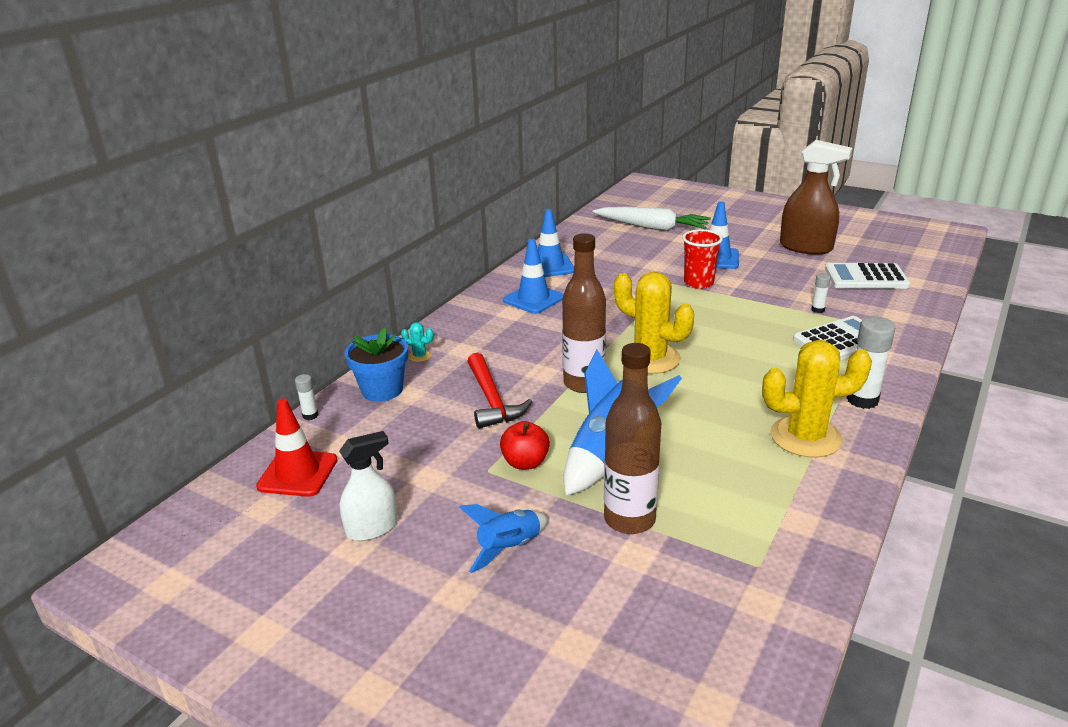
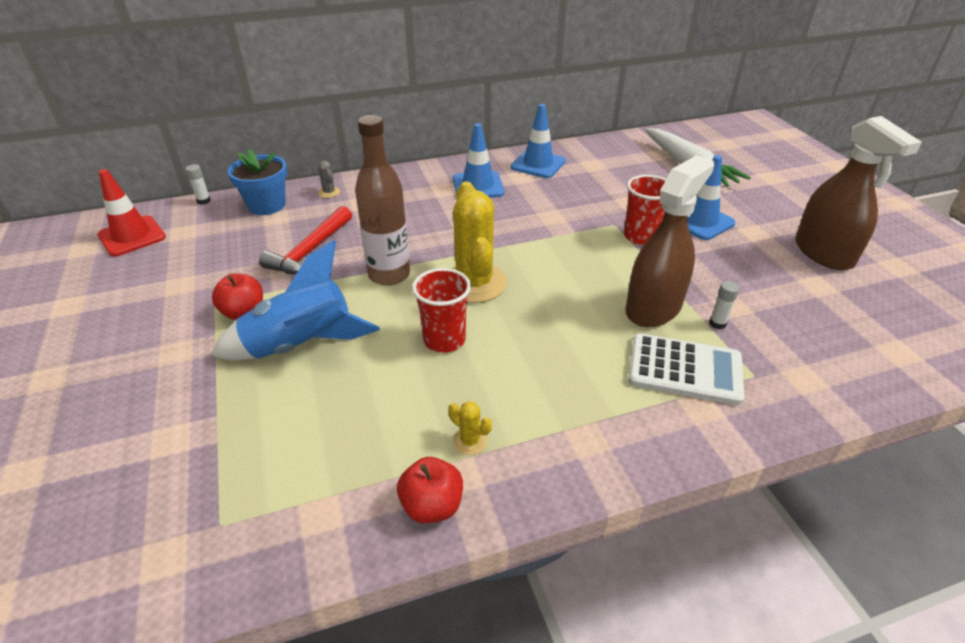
camera: 40 degrees right, 10 degrees up
white spray bottle [339,431,398,541] -> none
turquoise cactus [401,322,434,362] -> grey cactus [318,160,340,198]
blue rocket [459,504,548,573] -> none
brown bottle [604,343,661,534] -> none
yellow cactus [762,340,872,458] -> yellow cactus [448,401,492,455], size x0.41
white calculator [825,263,911,289] -> none
white glue stick [847,316,895,409] -> none
none -> red apple [397,457,463,523]
none -> red cup [412,268,471,353]
none -> brown spray bottle [626,155,714,327]

